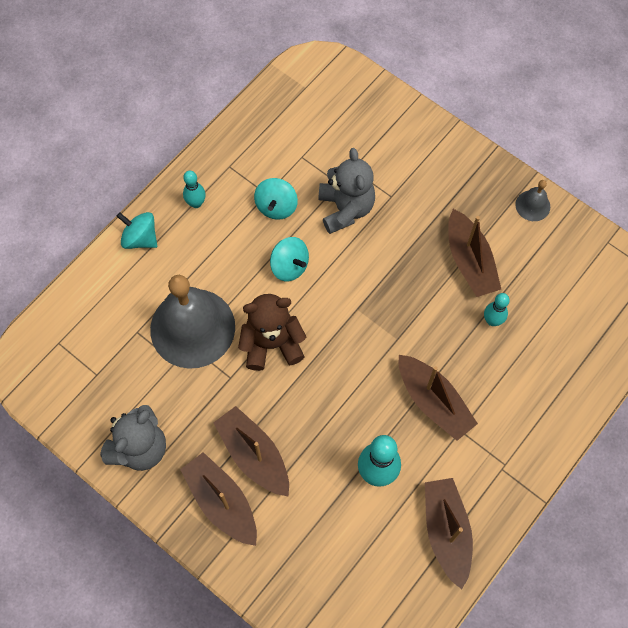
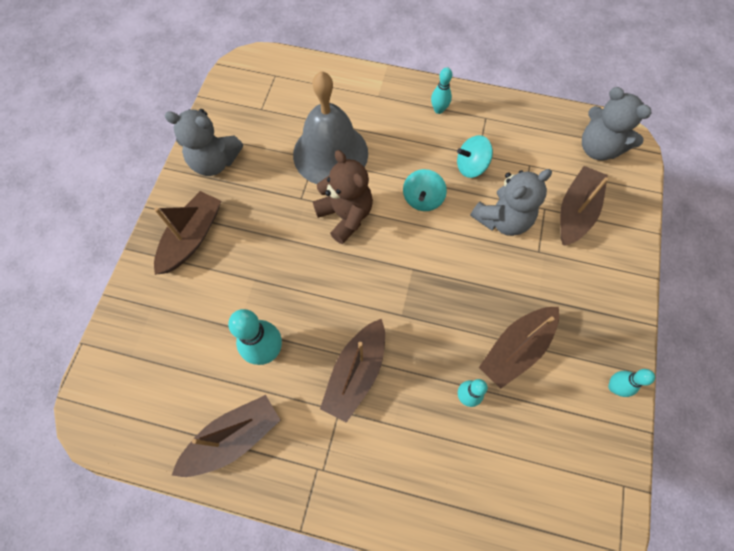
camera: 65 degrees right, 0 degrees up
turquoise spinning top [117,212,157,249] -> none
brown boat [213,406,289,497] -> brown boat moved to [560,166,608,245]
grey bell [515,180,550,221] -> turquoise bowling pin [608,369,655,397]
none -> grey teddy bear [582,87,652,160]

